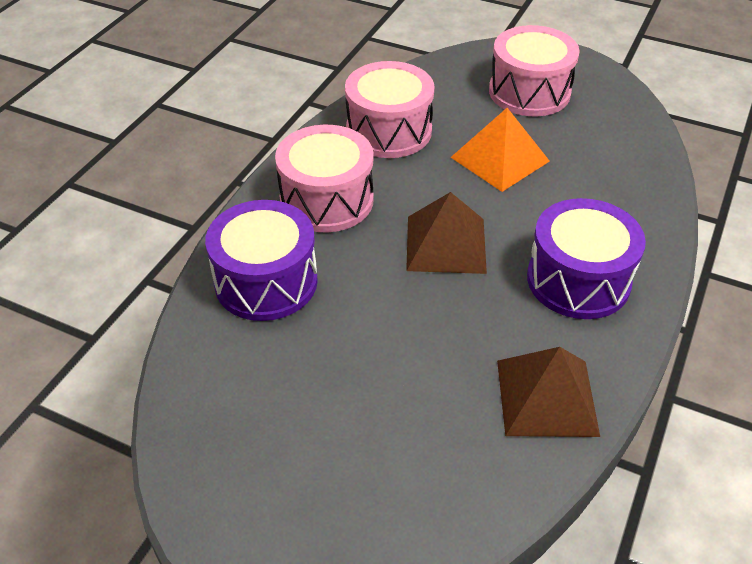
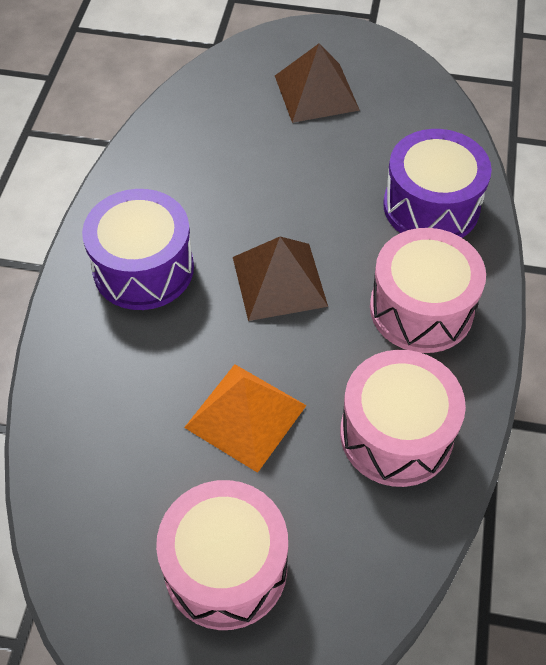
camera: 165 degrees right, 10 degrees up
brown pyramid [497,347,600,437] -> brown pyramid moved to [275,43,360,123]

